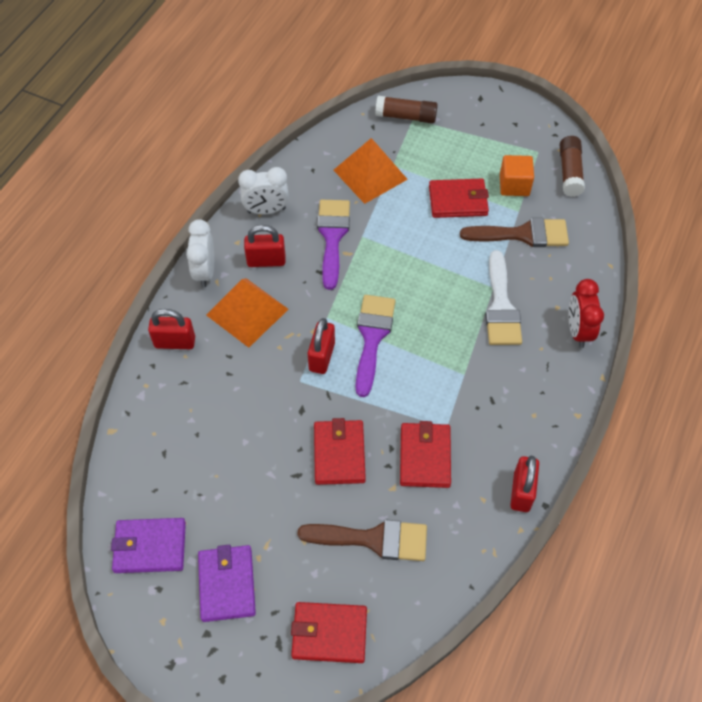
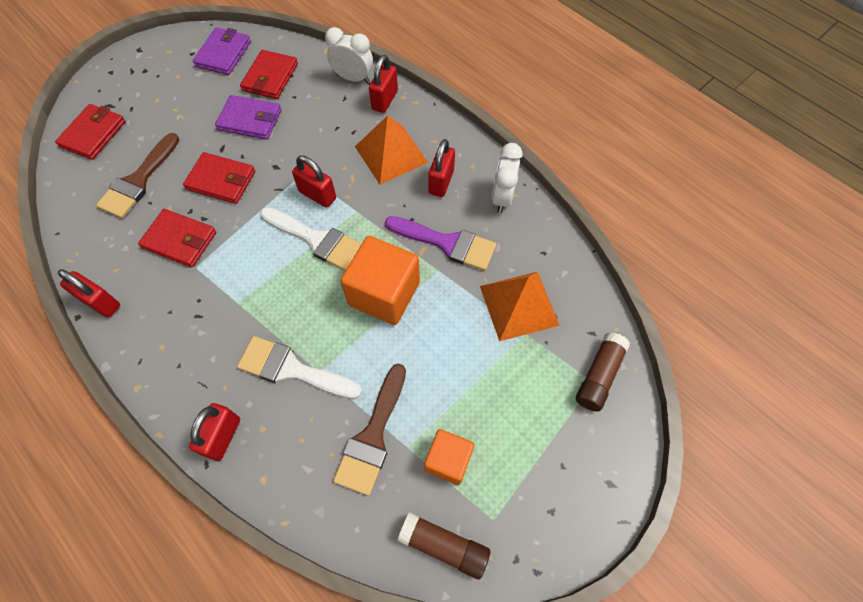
camera: 110 degrees right, 5 degrees up
white clock [186,219,214,288] -> white clock moved to [325,27,373,83]
purple wallet [198,545,256,622] -> purple wallet moved to [215,95,281,140]
purple brush [356,295,395,397] -> white brush [260,207,361,271]
red wallet [429,179,489,218] -> red wallet moved to [240,50,298,99]
red clock [569,279,604,348] -> red padlock [189,403,240,461]
none -> orange cube [341,236,420,325]

